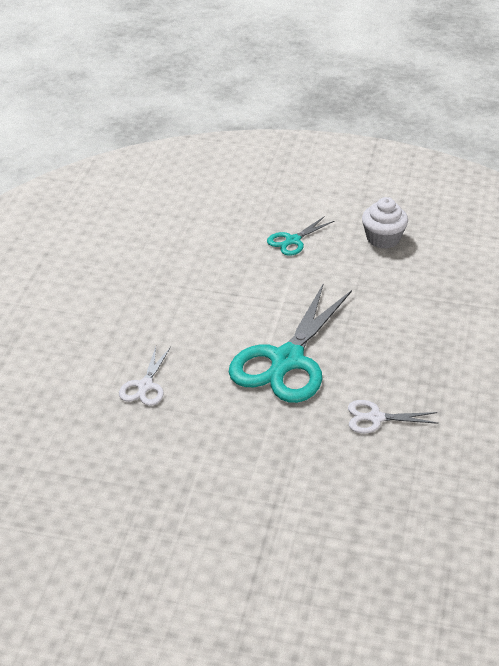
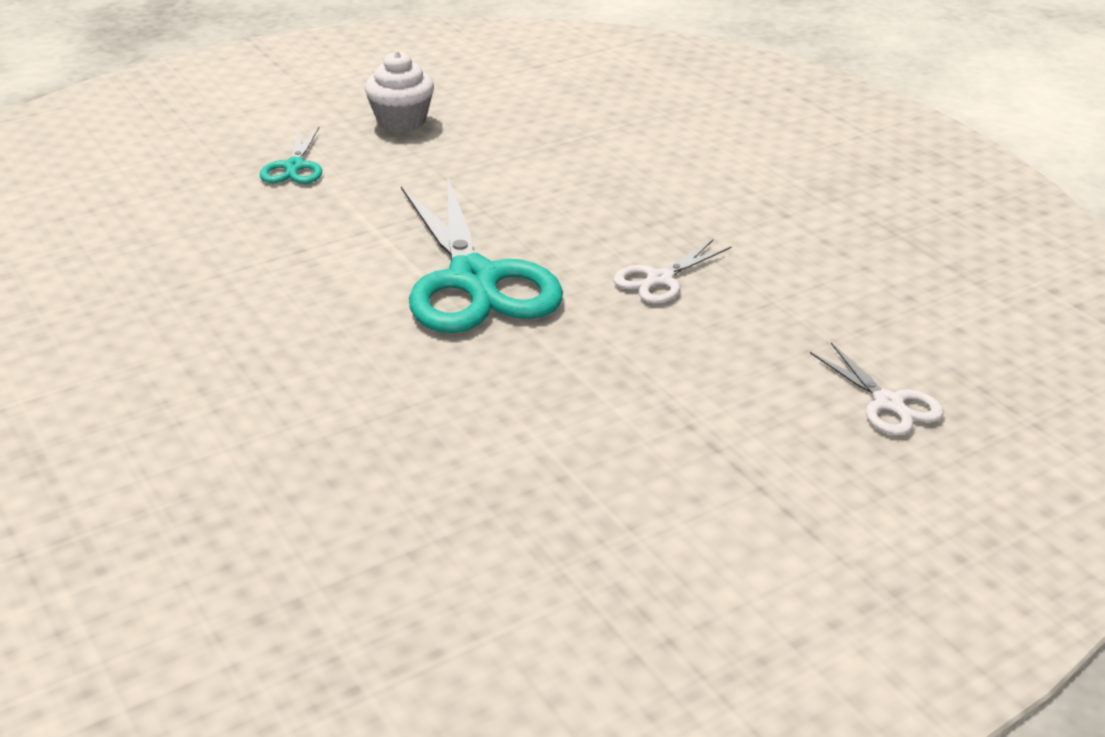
camera: 45 degrees left, 5 degrees down
white scissors [119,347,171,406] -> white scissors moved to [810,343,944,435]

